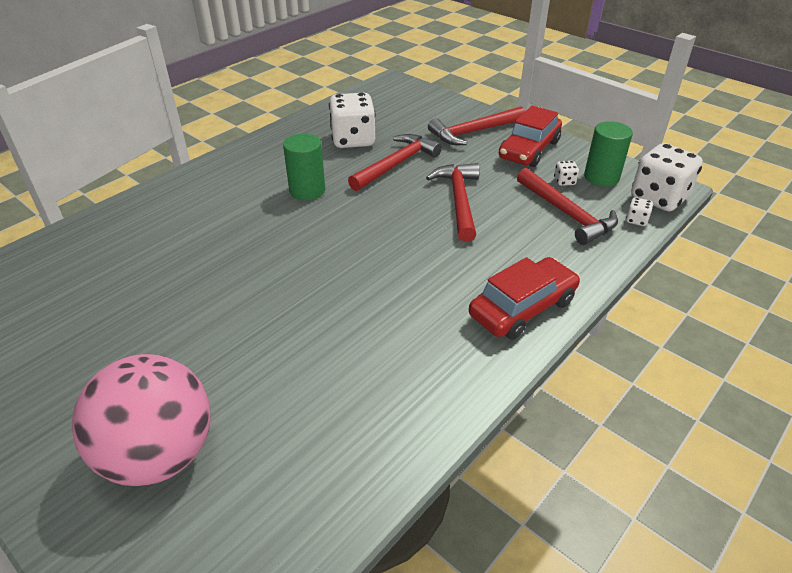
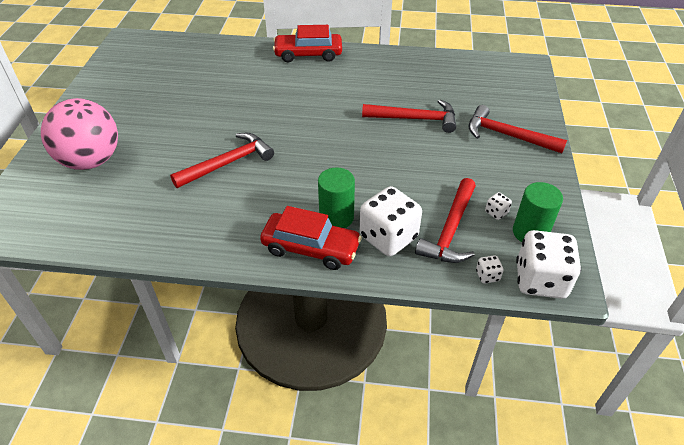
camera: 55 degrees right, 5 degrees up
green cylinder [283,133,325,200] -> green cylinder moved to [318,167,355,228]
white dice [329,93,376,148] -> white dice moved to [360,186,422,256]
red hammer [426,163,480,242] -> red hammer moved to [170,133,274,188]
red car [499,106,562,167] -> red car moved to [273,25,342,62]

